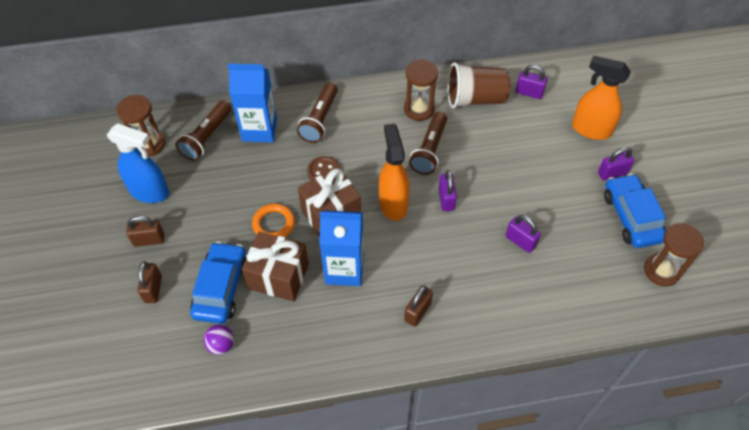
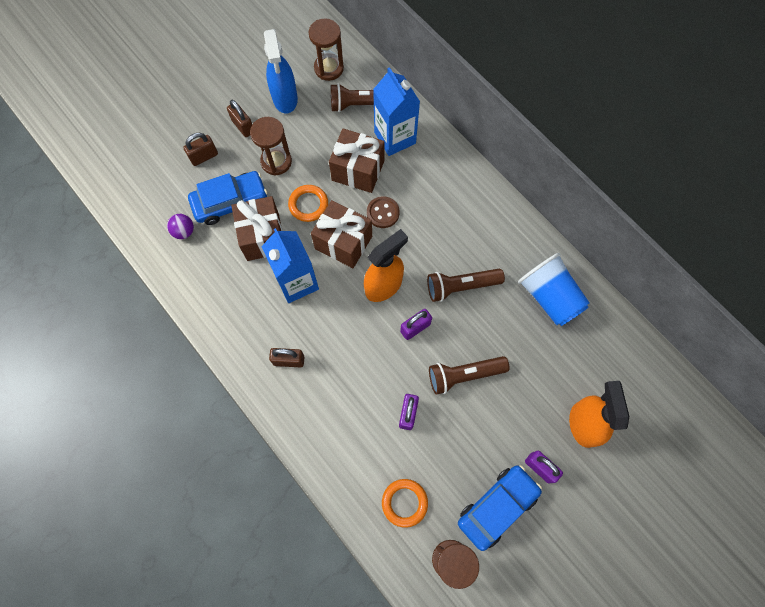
camera: 60 degrees right, 15 degrees up
brown flashlight [297,83,338,143] -> brown flashlight moved to [429,356,510,395]
brown hourglass [404,59,438,121] -> brown hourglass moved to [250,117,292,176]
brown cup [448,62,510,108] -> blue cup [518,253,590,326]
purple padlock [516,65,548,99] -> none
none -> brown gift [329,129,384,193]
none -> orange ring [382,479,428,528]

